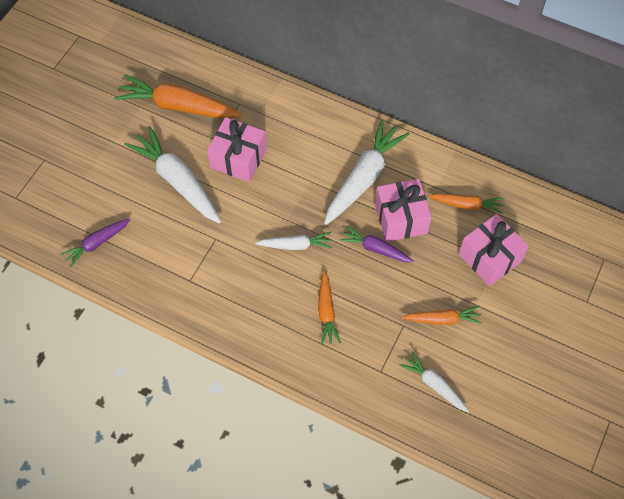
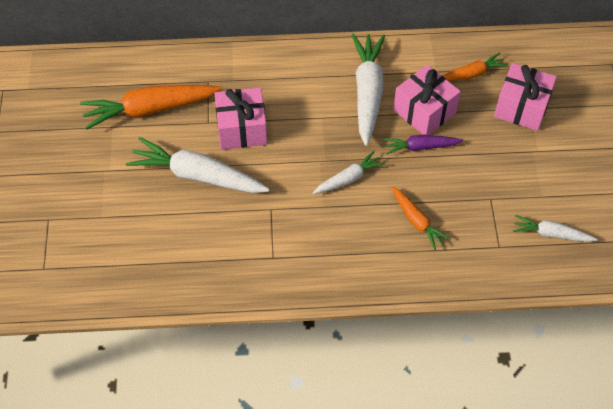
camera: 30 degrees left, 5 degrees down
purple carrot [60,218,131,267] -> none
orange carrot [402,306,482,325] -> none

